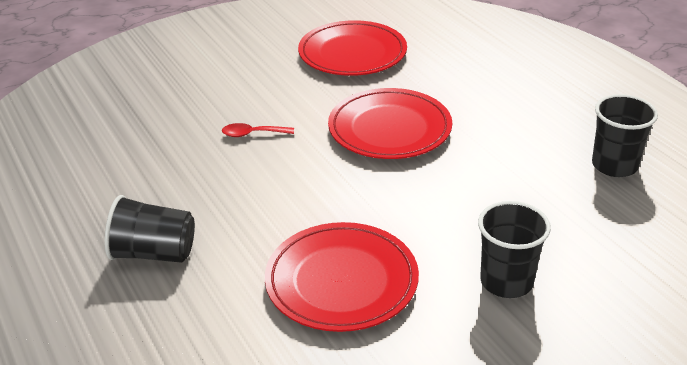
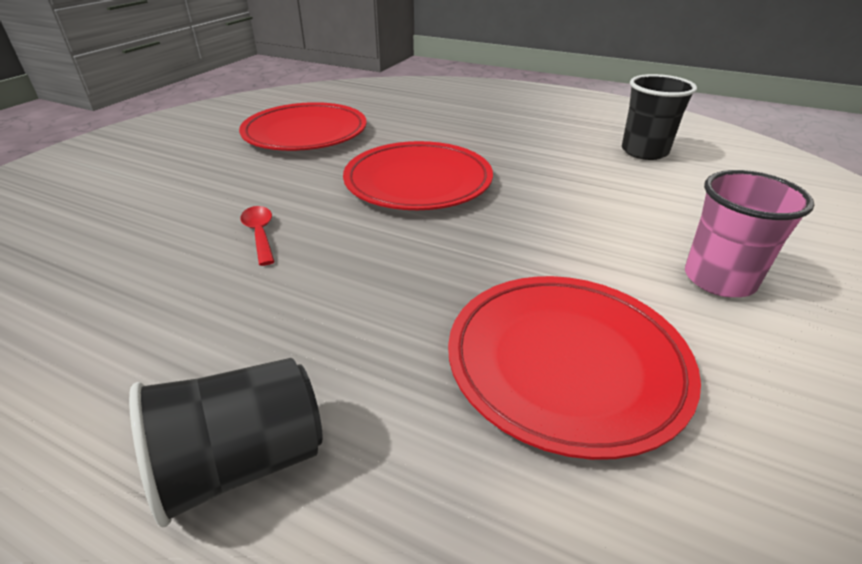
camera: 35 degrees left, 0 degrees up
red spoon [222,123,294,137] -> red spoon turned 105 degrees clockwise [240,206,275,266]
black cup [478,201,551,298] -> pink cup [685,170,814,297]

